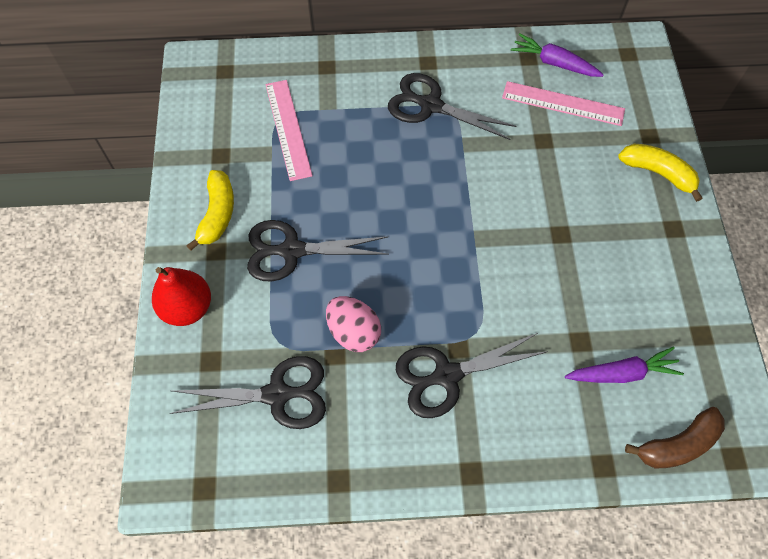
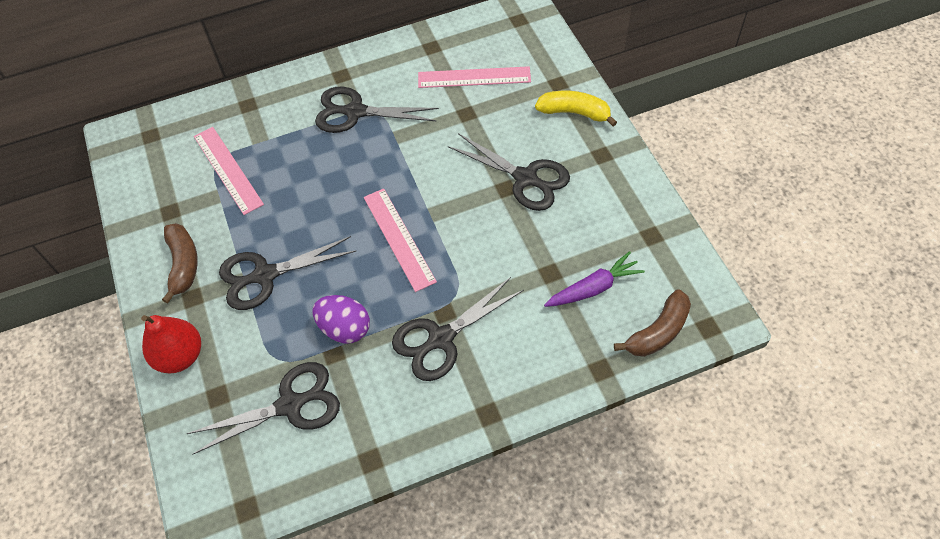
camera: 15 degrees left, 5 degrees down
yellow banana [186,170,234,251] -> brown banana [162,223,198,304]
pink egg [326,296,381,352] -> purple egg [313,295,370,344]
purple carrot [511,33,604,77] -> none
none -> pink ruler [364,188,437,292]
none -> black scissors [448,133,570,211]

